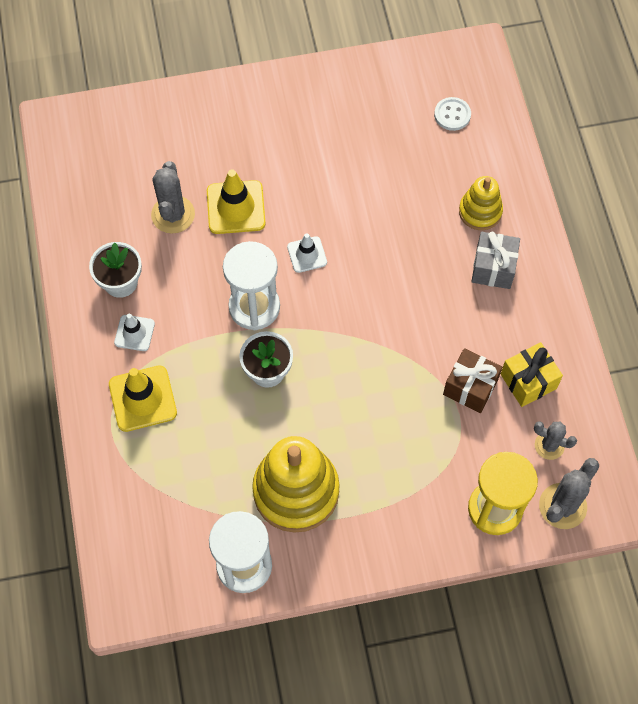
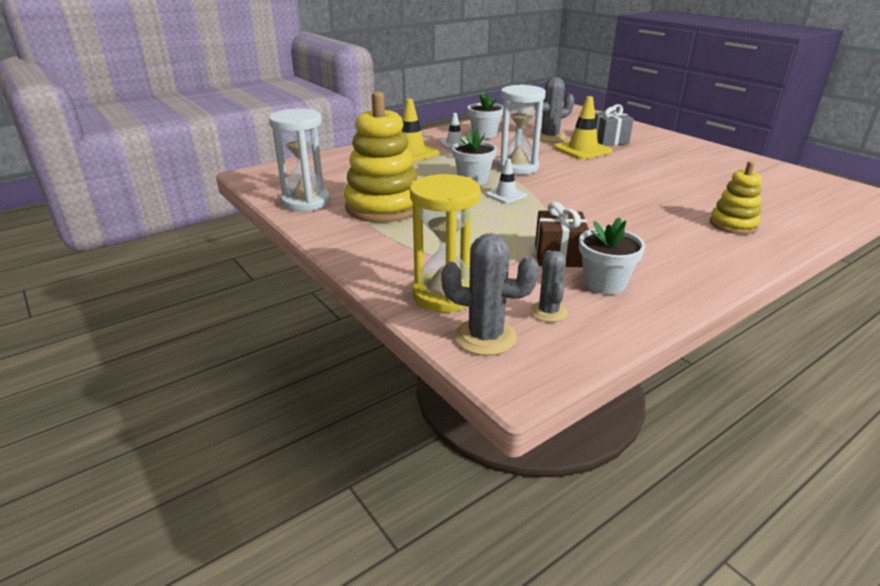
camera: 65 degrees right, 35 degrees down
white traffic cone [287,233,327,273] -> white traffic cone moved to [486,158,527,204]
white button [434,97,471,131] -> none
grey gift [471,232,520,289] -> grey gift moved to [595,104,634,146]
yellow gift [501,342,563,407] -> white flower pot [579,217,645,295]

